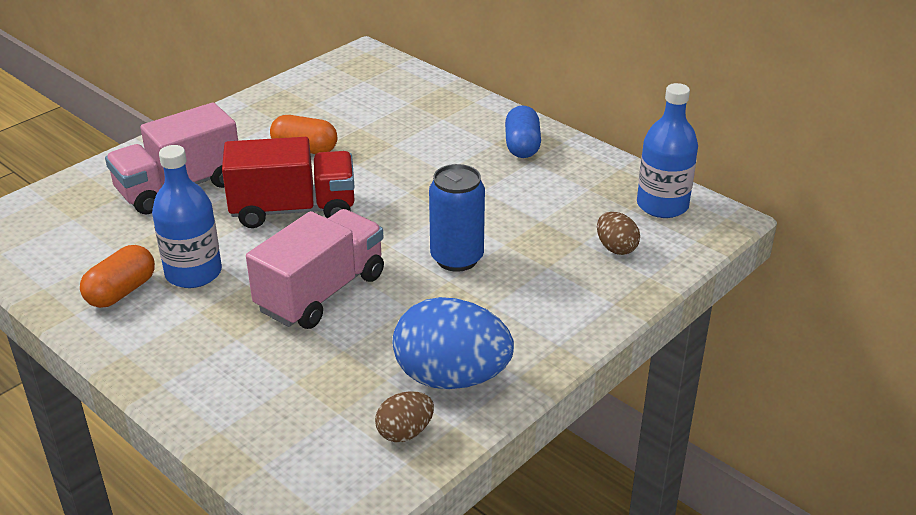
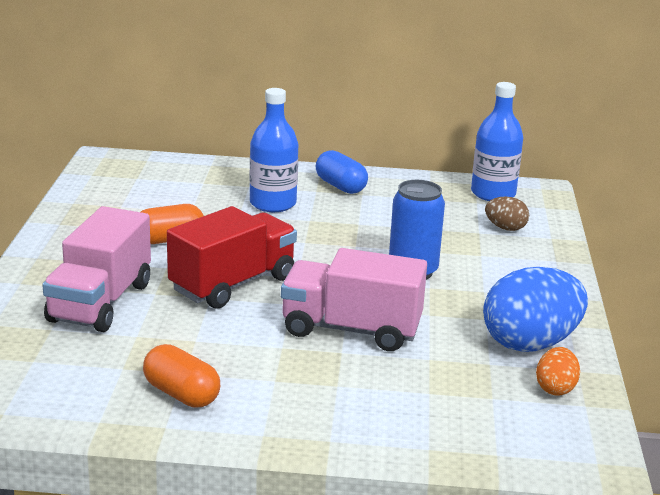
camera: 40 degrees left, 10 degrees down
orange capsule [80,245,155,308] -> orange capsule turned 45 degrees counterclockwise [143,344,220,407]
blue bottle [152,145,222,288] -> blue bottle moved to [250,88,298,212]
pink truck [246,209,384,329] -> pink truck turned 75 degrees counterclockwise [281,248,427,351]
brown egg [375,391,434,442] -> orange egg [536,347,580,396]

